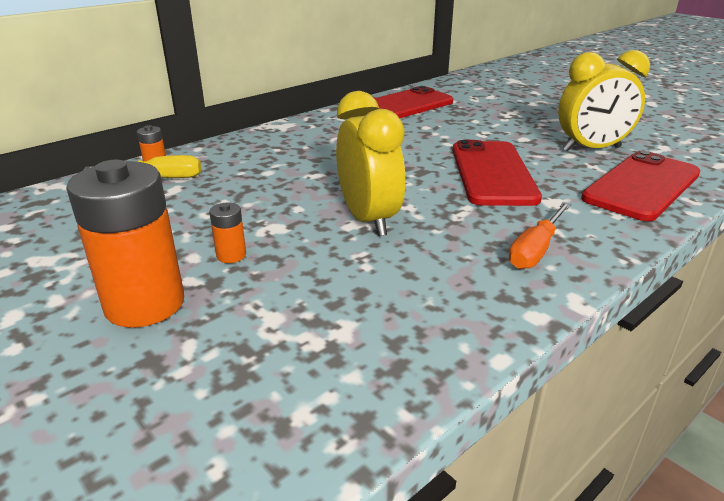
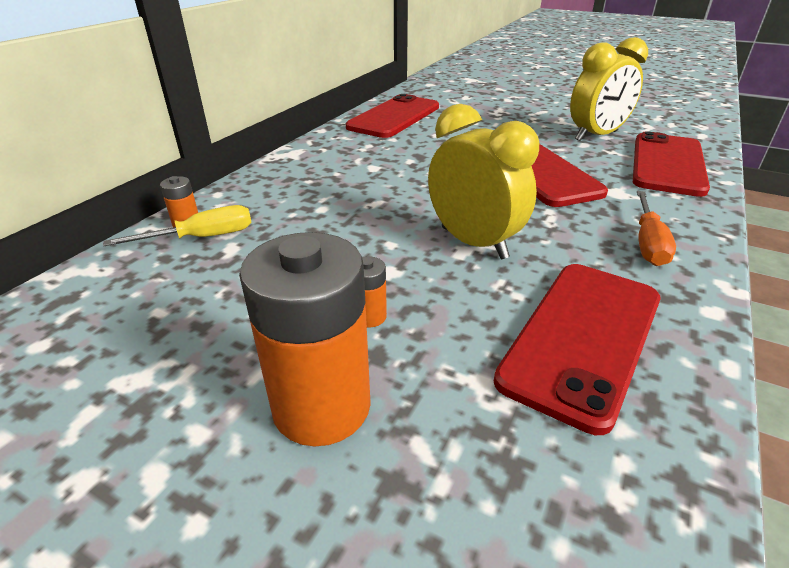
camera: 20 degrees left, 5 degrees up
none -> red phone [494,264,660,435]

